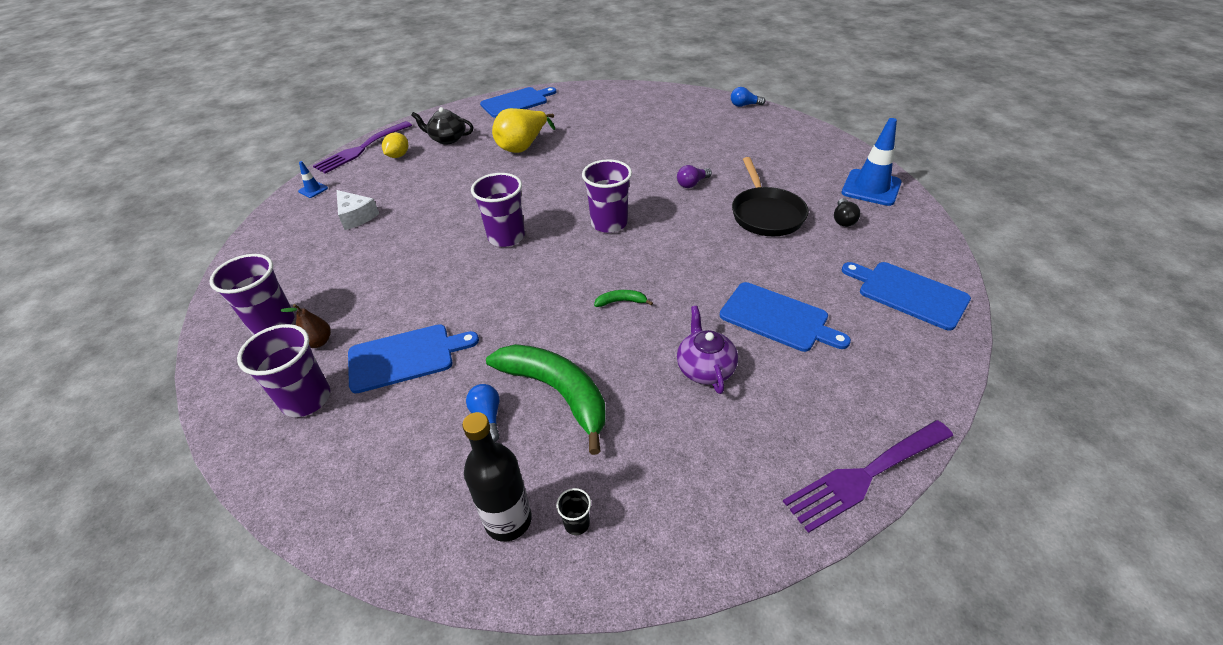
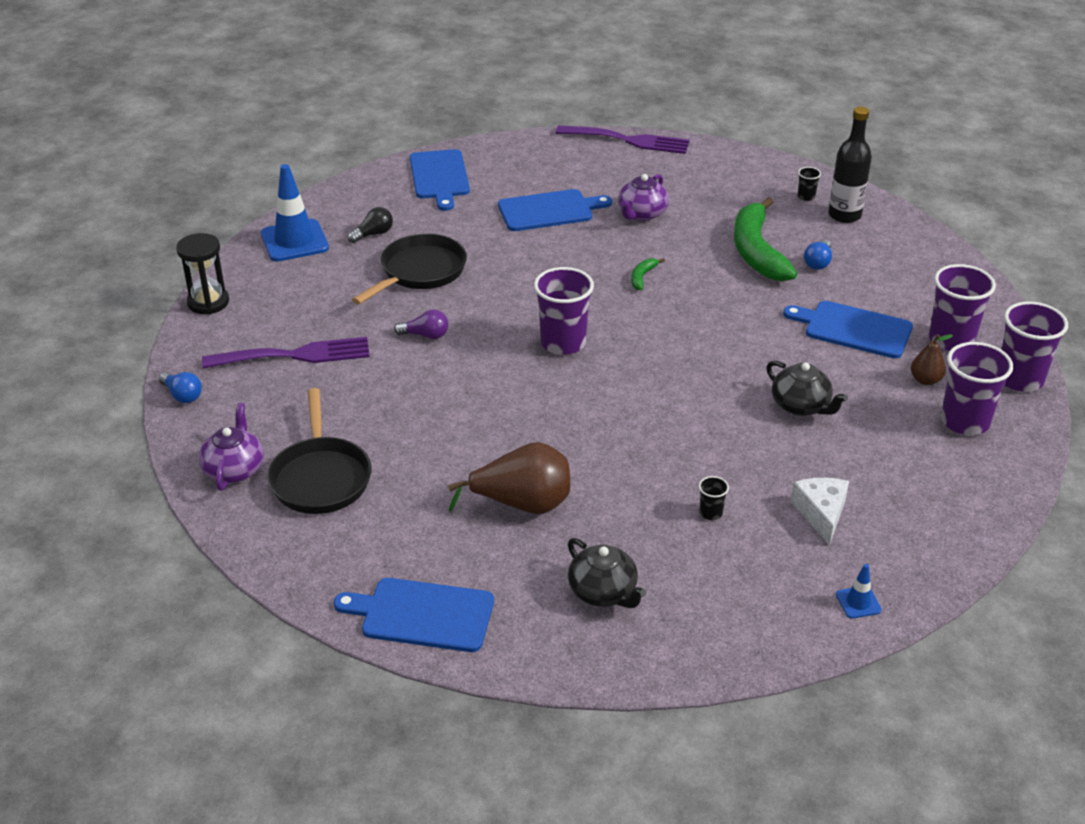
camera: 140 degrees left, 5 degrees down
purple fork [313,121,412,173] -> purple fork moved to [202,337,370,369]
yellow lemon [382,133,408,158] -> none
purple cup [471,173,525,247] -> purple cup moved to [1001,302,1068,392]
yellow pear [492,108,555,153] -> brown pear [448,442,570,514]
green banana [594,290,653,307] -> green banana turned 75 degrees clockwise [631,258,665,290]
blue cutting board [720,282,851,352] -> blue cutting board turned 90 degrees clockwise [498,189,612,231]
none -> black hourglass [176,233,229,314]
none -> purple teapot [199,403,264,491]
none -> black pan [267,388,372,514]
none -> black cup [699,476,729,520]
none -> black teapot [766,361,848,416]

